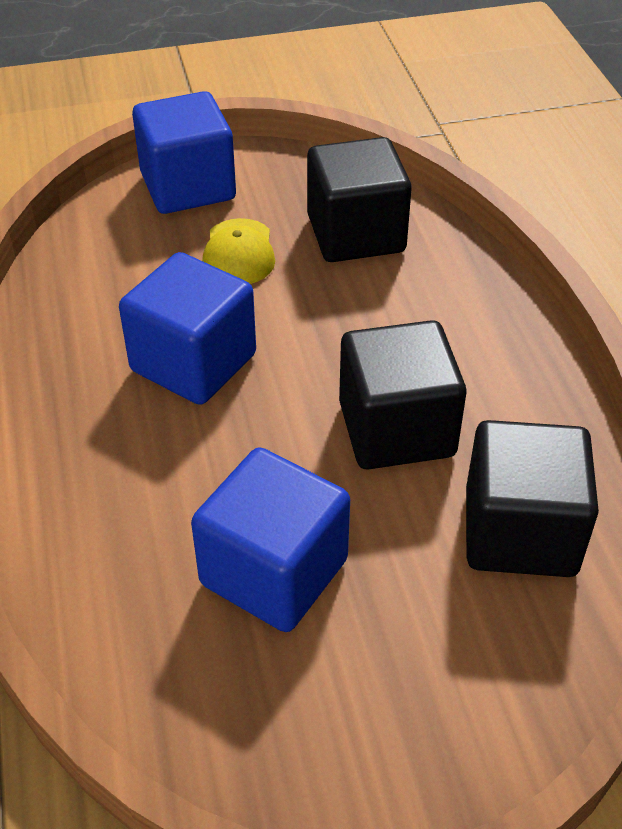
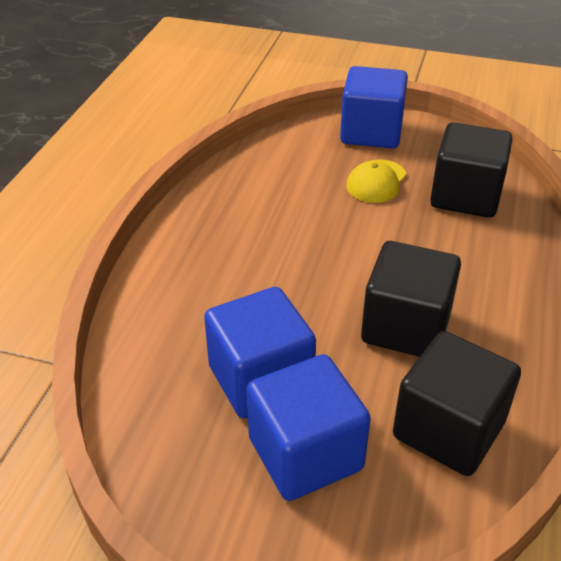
camera: 30 degrees right, 5 degrees down
blue cube [119,252,256,405] -> blue cube moved to [247,354,371,501]

